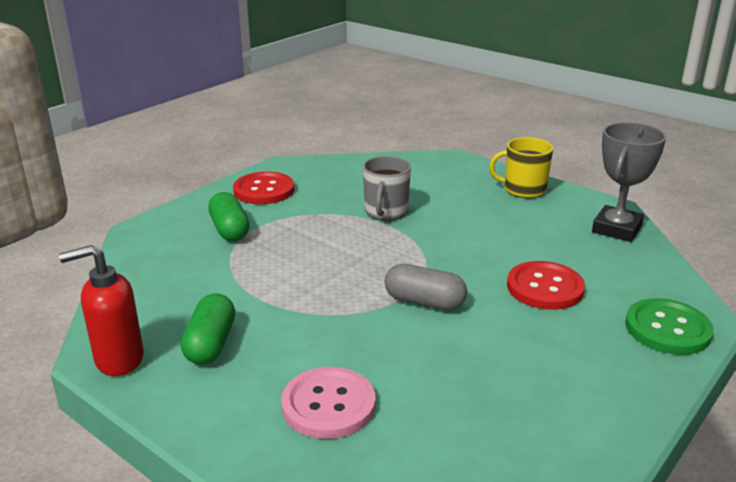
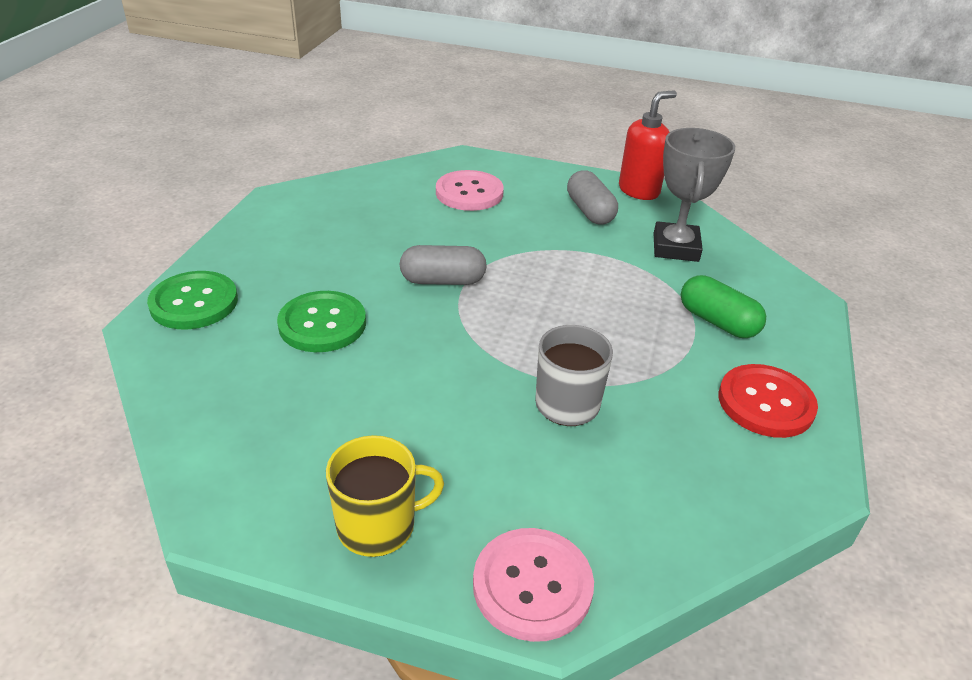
camera: 155 degrees right, 10 degrees up
green capsule [181,293,235,365] -> grey capsule [567,170,618,225]
red button [507,261,585,310] -> green button [277,291,366,352]
grey trophy [592,122,666,242] -> grey trophy moved to [654,128,735,262]
none -> pink button [473,528,594,642]

